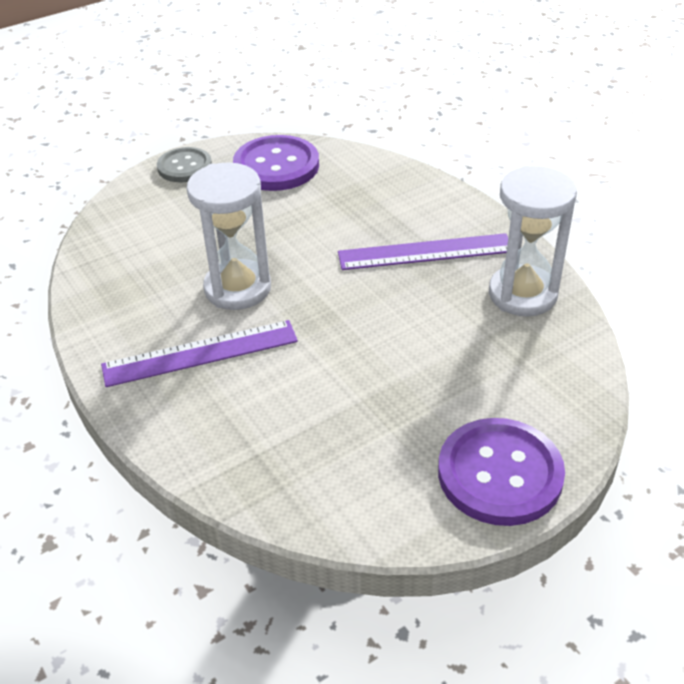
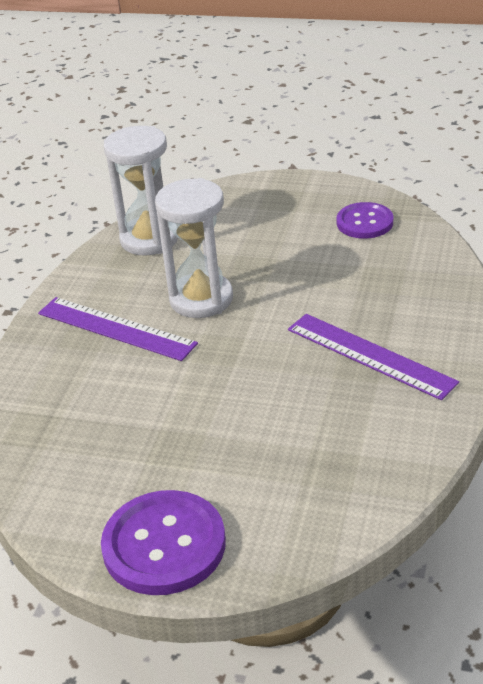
camera: 50 degrees right, 5 degrees down
grey button [157,147,212,182] -> none
purple button [233,135,319,191] -> purple button [336,202,393,239], size x0.64
white hourglass [489,166,577,316] -> white hourglass moved to [104,126,178,256]

